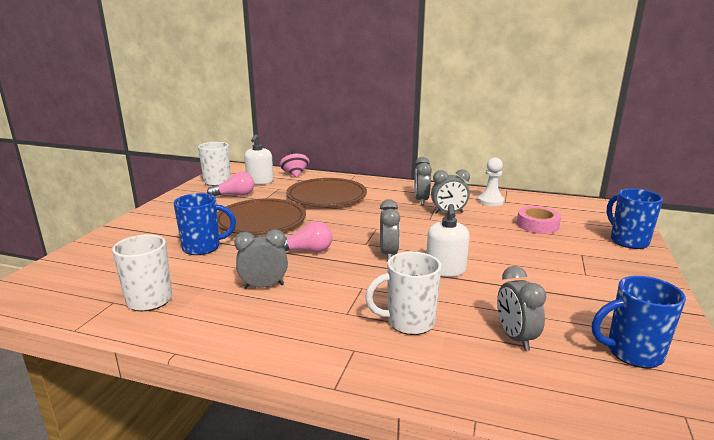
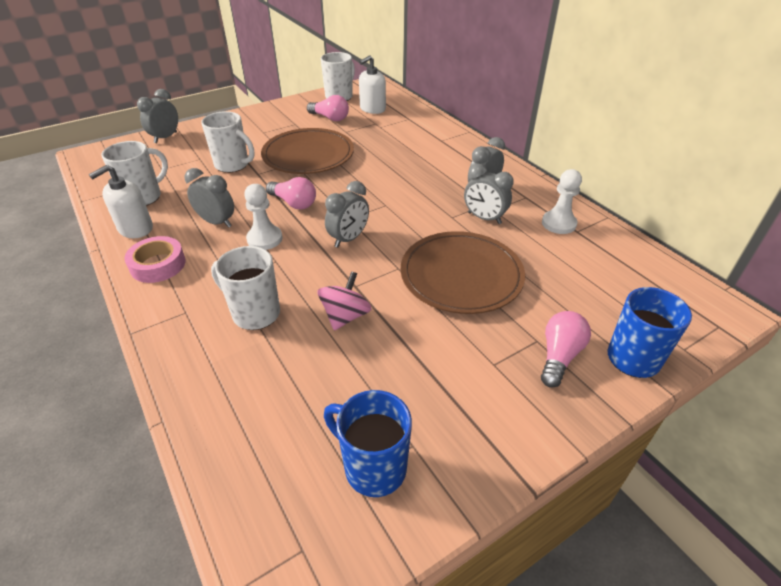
camera: 40 degrees right, 20 degrees up
blue mug [174,193,236,255] -> white mug [201,111,254,173]
pink spinning top [280,149,309,177] -> pink spinning top moved to [317,271,372,331]
brown plate [286,178,367,207] -> brown plate moved to [401,231,525,314]
white soap dispenser [426,204,470,277] -> white soap dispenser moved to [89,165,153,238]
grey clock [497,266,547,351] -> grey clock moved to [137,89,178,143]
pink tape [517,206,561,234] -> pink tape moved to [124,236,186,283]
none -> white pawn [244,184,283,250]
none -> pink light bulb [541,311,591,388]

